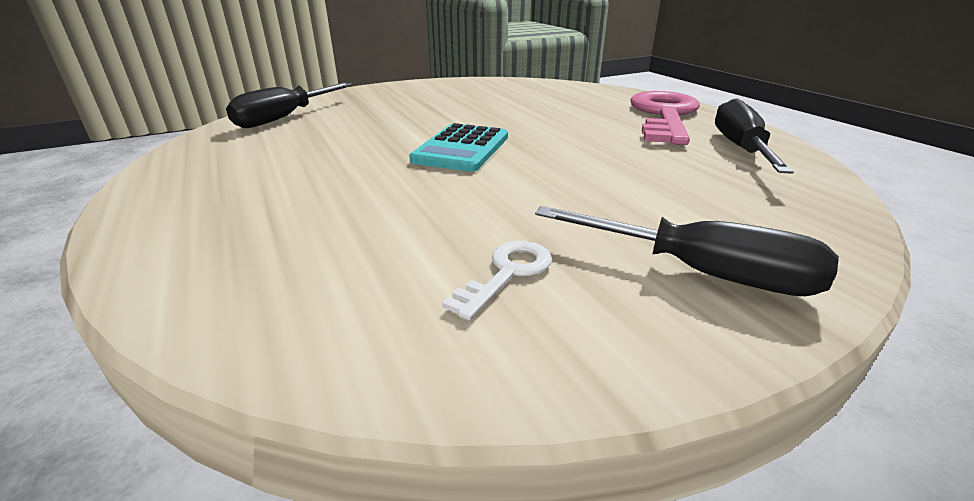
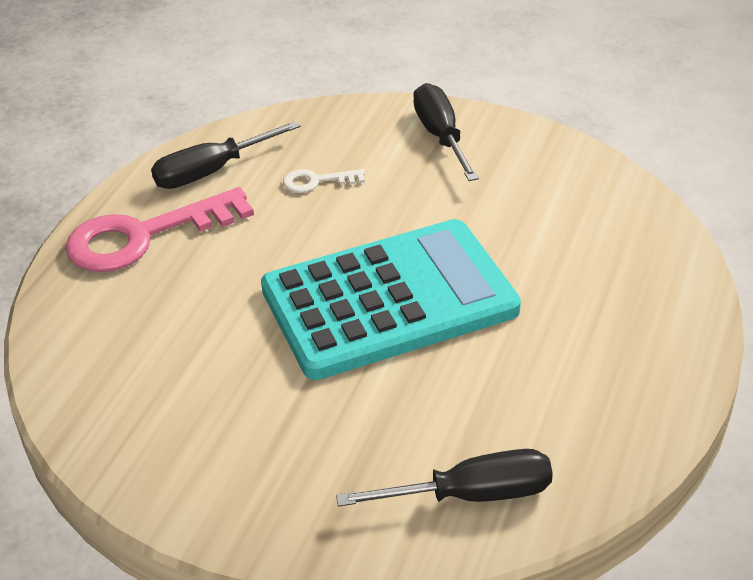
camera: 130 degrees left, 10 degrees up
turquoise calculator [409,123,508,172] -> turquoise calculator [261,219,521,380], size x2.05
white key [442,241,552,320] -> white key moved to [283,169,365,193]

